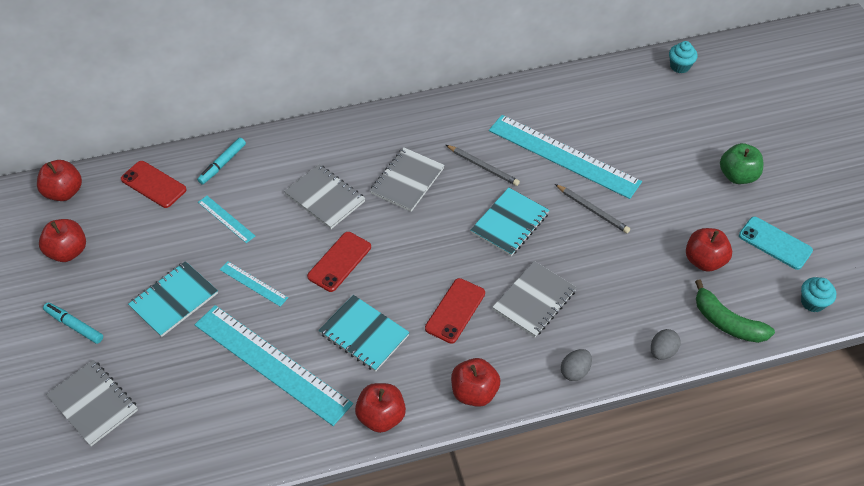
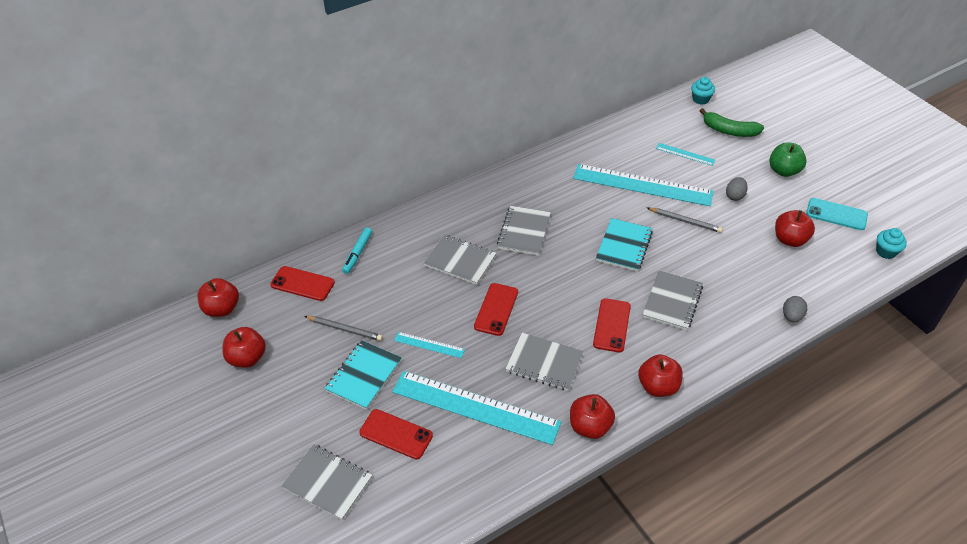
camera: 15 degrees left, 5 degrees down
turquoise marker [43,303,103,344] -> none
turquoise ruler [198,196,255,243] -> turquoise ruler moved to [656,143,716,166]
turquoise notebook [319,295,410,372] -> grey notebook [505,333,584,391]
grey pencil [446,145,520,186] -> grey pencil moved to [304,316,383,341]
grey egg [561,349,592,381] -> grey egg moved to [726,177,748,201]
green banana [695,279,775,343] -> green banana moved to [700,108,764,137]
none -> red phone [359,409,433,459]

